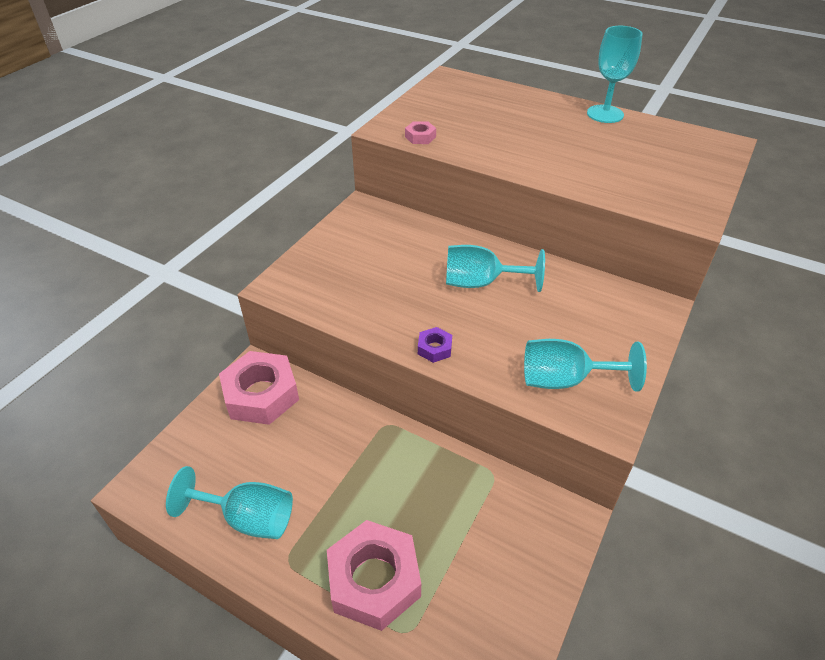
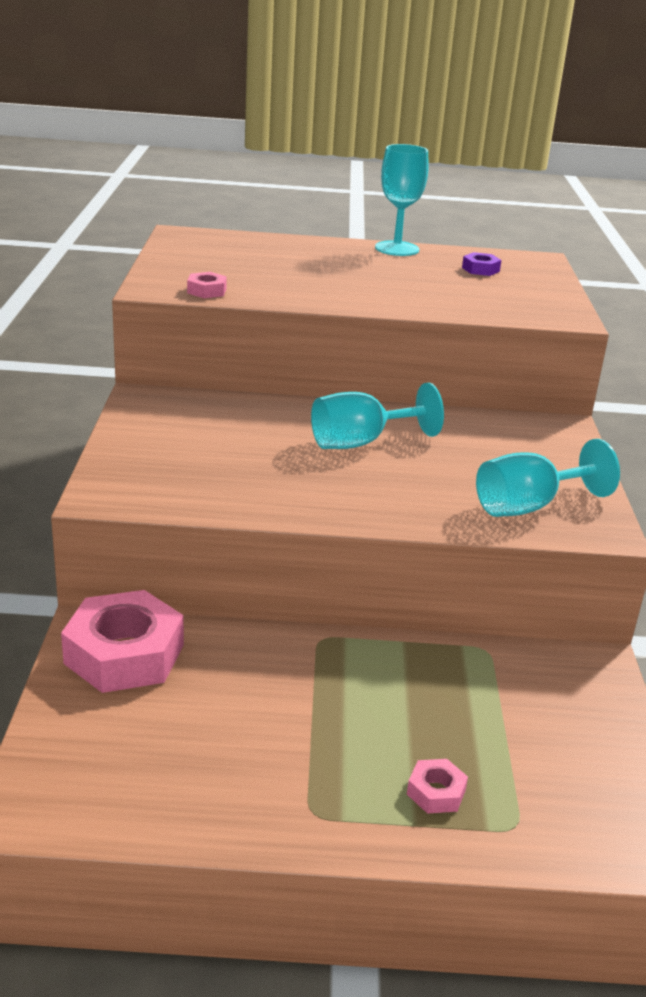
camera: 30 degrees left, 15 degrees down
turquoise goblet [166,466,293,539] -> none
pink nut [327,520,421,631] -> pink nut [407,759,468,814], size x0.44
purple nut [418,327,452,363] -> purple nut moved to [462,252,501,276]

